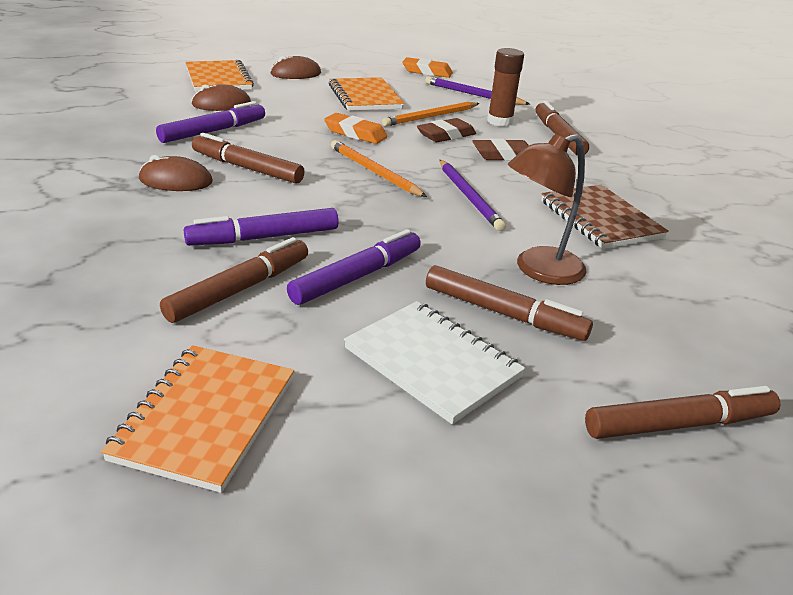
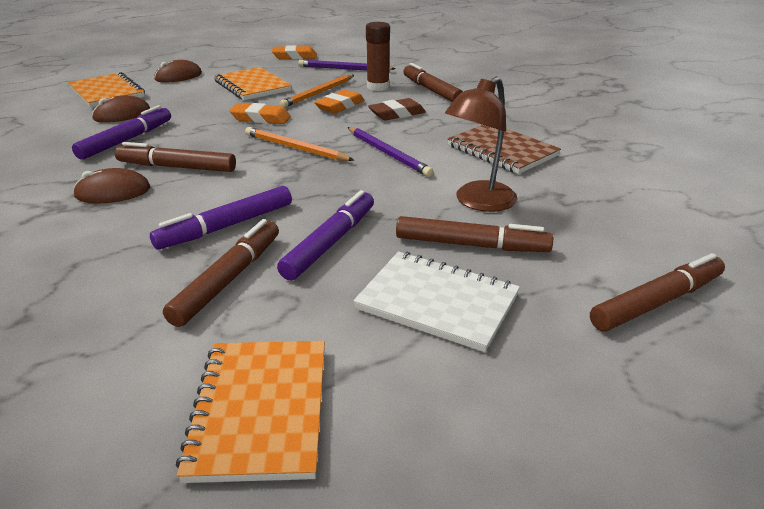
camera: 15 degrees left, 0 degrees up
brown eraser [417,118,476,142] -> orange eraser [314,90,365,113]

